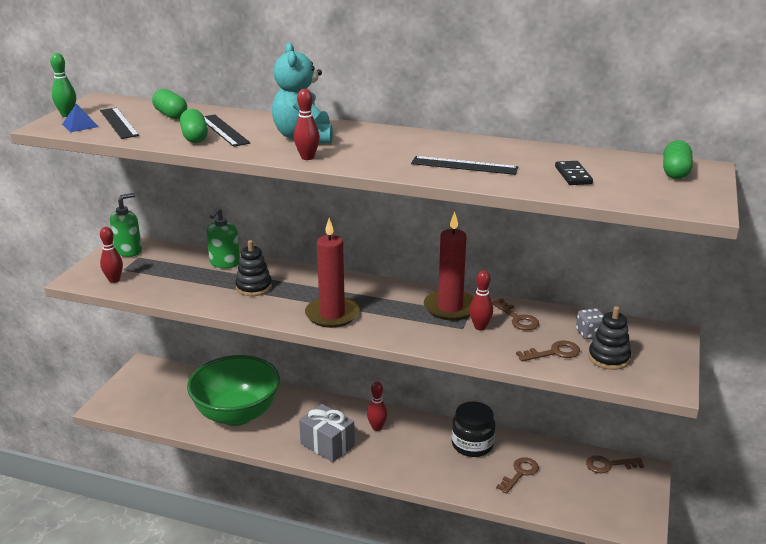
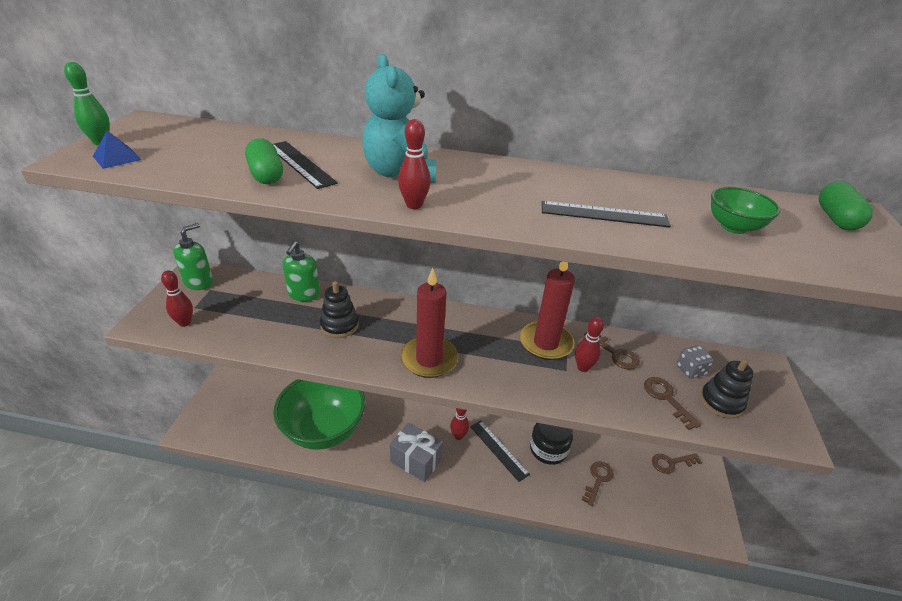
camera: 10 degrees left, 10 degrees up
black ruler [100,108,139,139] -> black ruler moved to [470,420,530,482]
green capsule [152,89,187,119] -> none
brown key [516,341,580,362] -> brown key turned 90 degrees counterclockwise [644,377,701,430]
black domino [555,161,593,185] -> green bowl [711,187,780,234]

